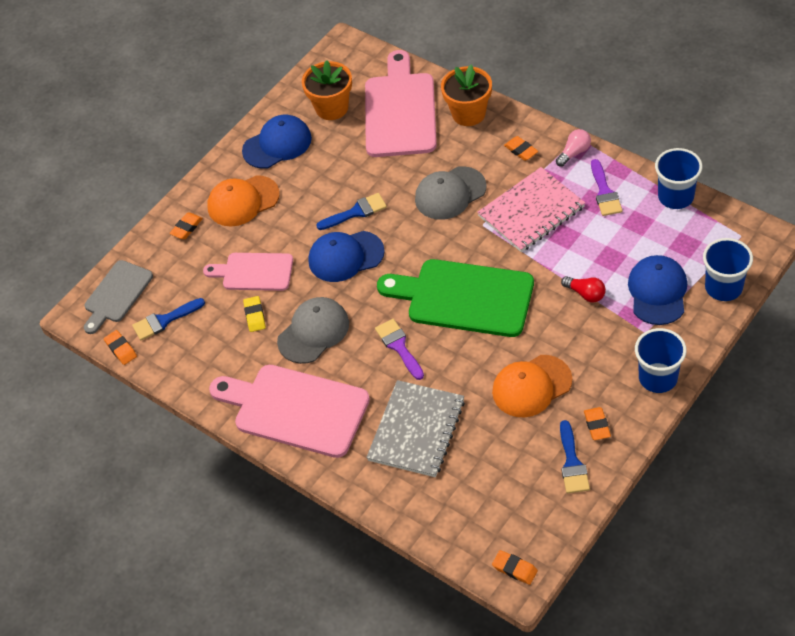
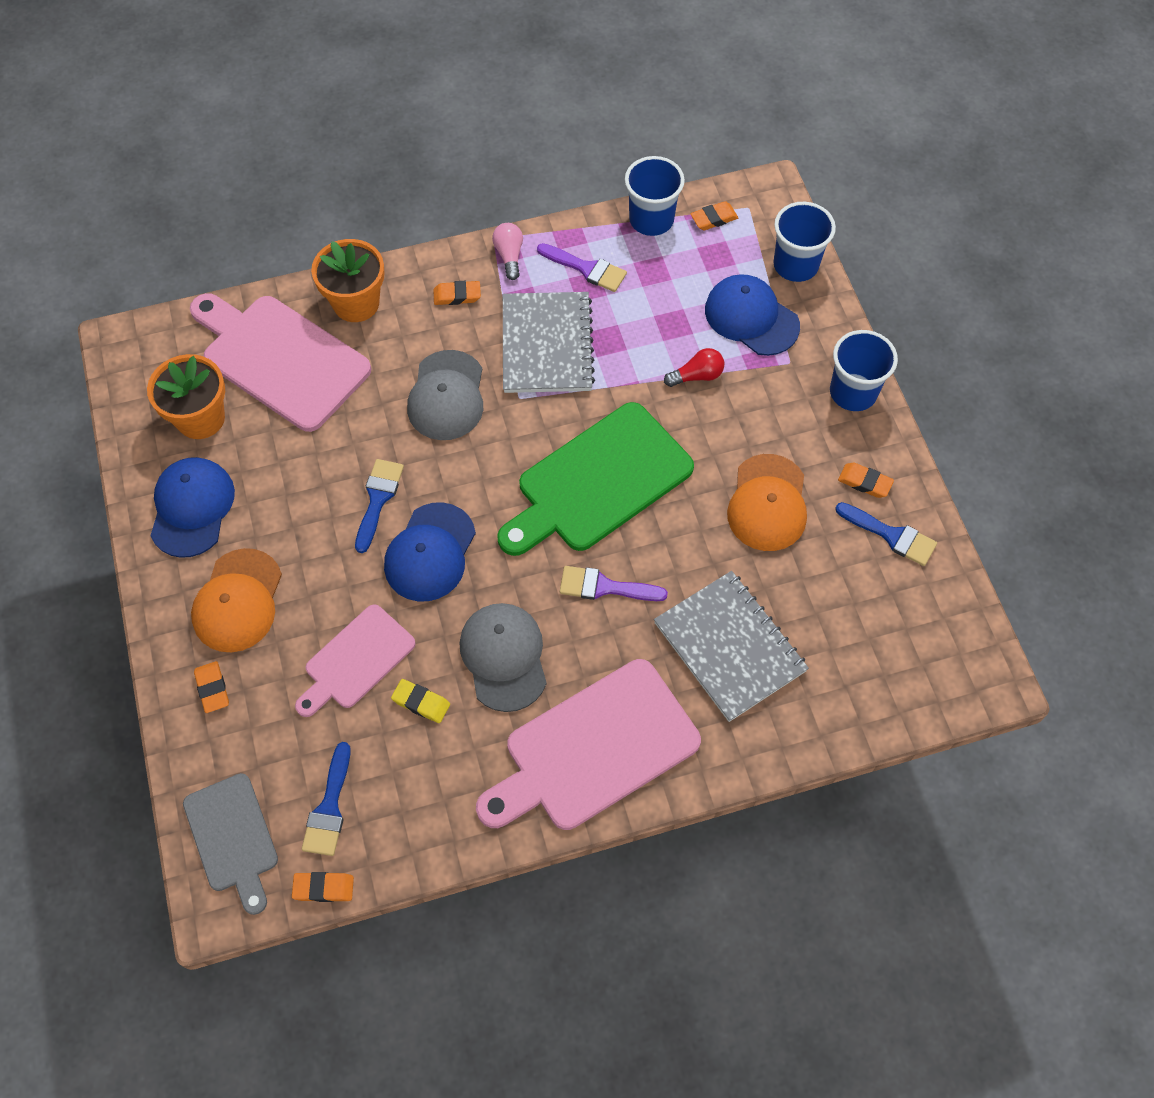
camera: 60 degrees left, 10 degrees up
pink notebook [477,167,585,252] -> grey notebook [503,292,595,393]
orange eraser [492,550,538,585] -> orange eraser moved to [691,201,738,230]

